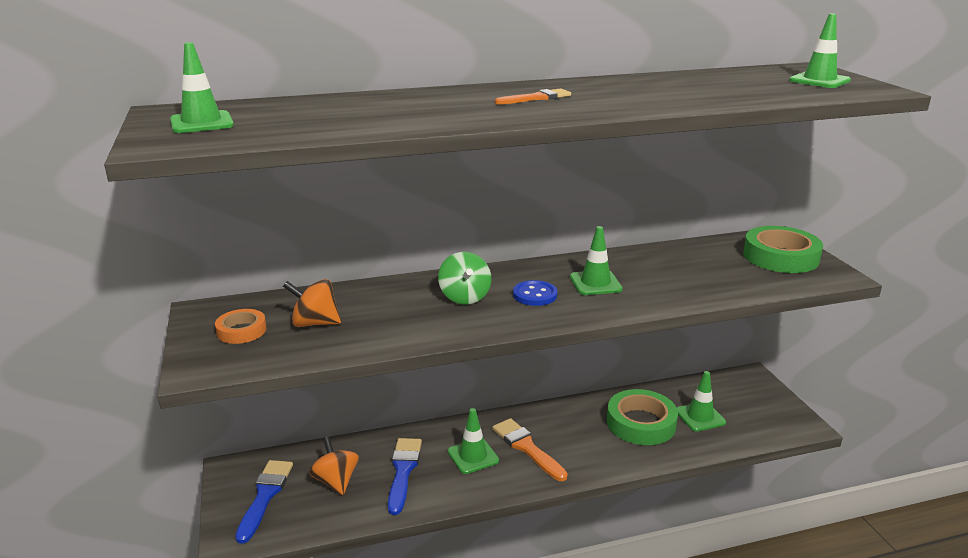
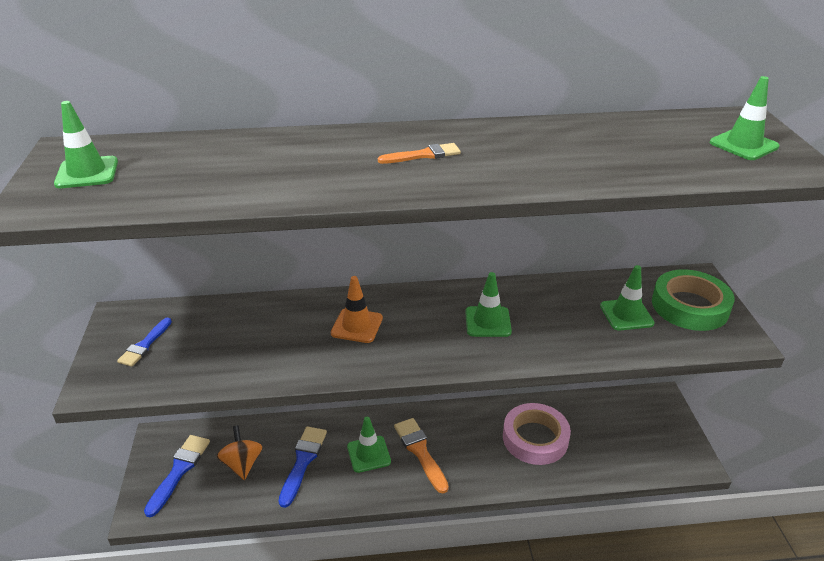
camera: 10 degrees right, 10 degrees up
orange tape [215,309,267,344] -> blue brush [117,318,172,367]
orange spinning top [283,279,341,327] -> none
green spinning top [438,252,491,304] -> orange traffic cone [331,276,383,343]
blue button [513,280,557,306] -> none
green tape [607,389,678,445] -> pink tape [503,403,571,465]
green traffic cone [677,371,726,432] -> green traffic cone moved to [600,265,655,330]

